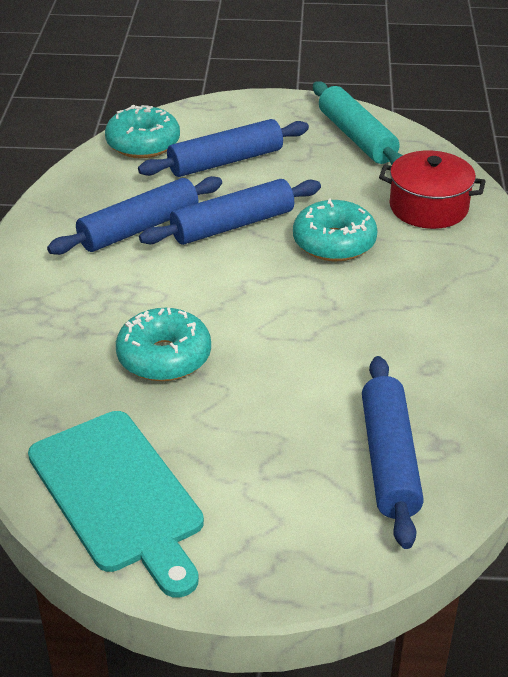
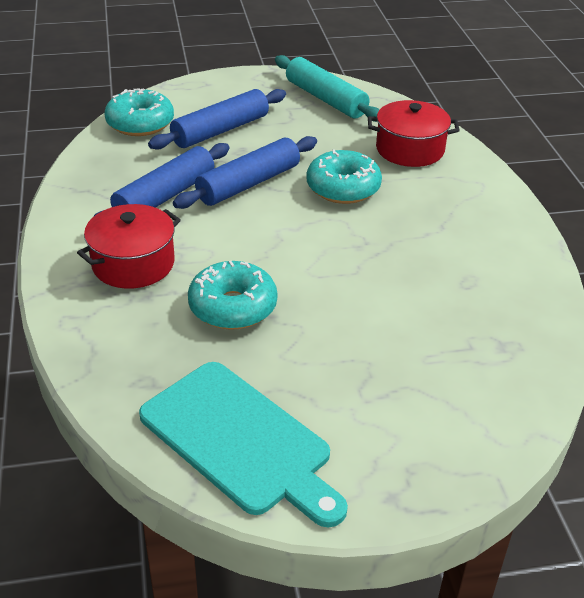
camera: 15 degrees left, 0 degrees up
blue rolling pin [362,356,424,549] -> none
none -> red pot [77,204,181,289]

